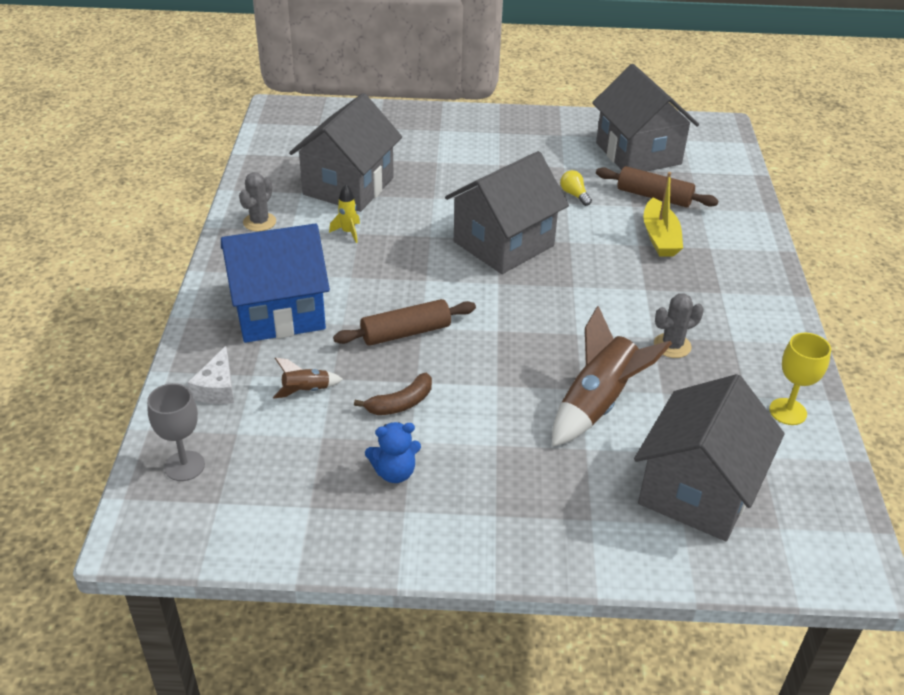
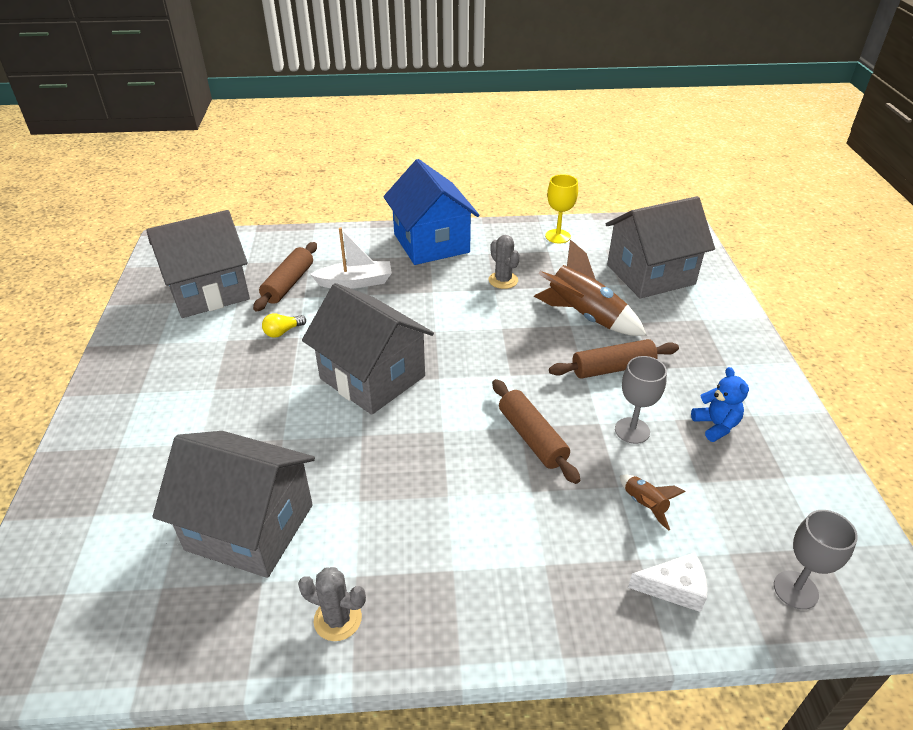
camera: 95 degrees left, 0 degrees up
blue house [221,223,330,343] -> blue house moved to [383,159,479,265]
yellow rocket [329,184,360,243] -> none
brown banana [354,373,432,415] -> grey goblet [615,356,667,444]
grey house [634,374,785,541] -> grey house turned 45 degrees counterclockwise [606,196,715,299]
yellow boat [644,172,683,257] -> white boat [310,227,392,289]
none -> brown rolling pin [549,339,679,379]

